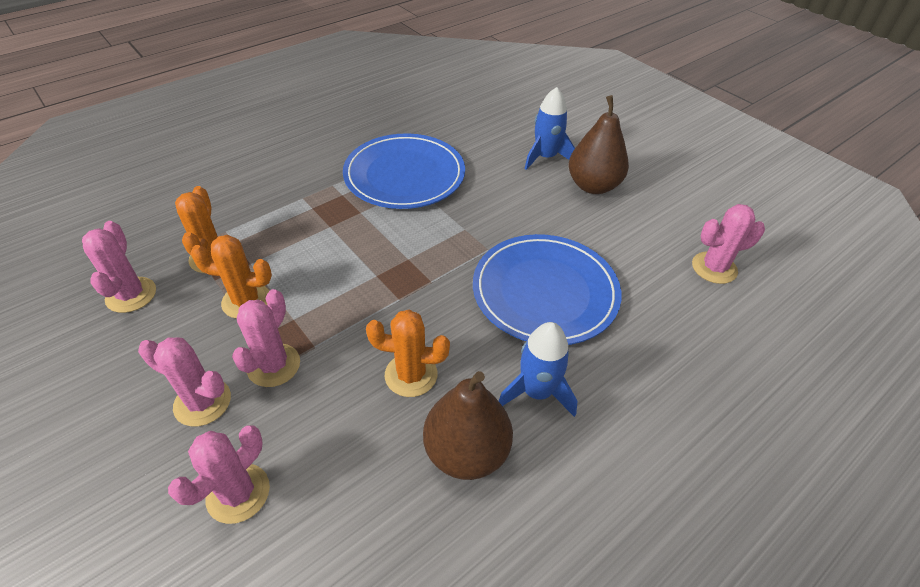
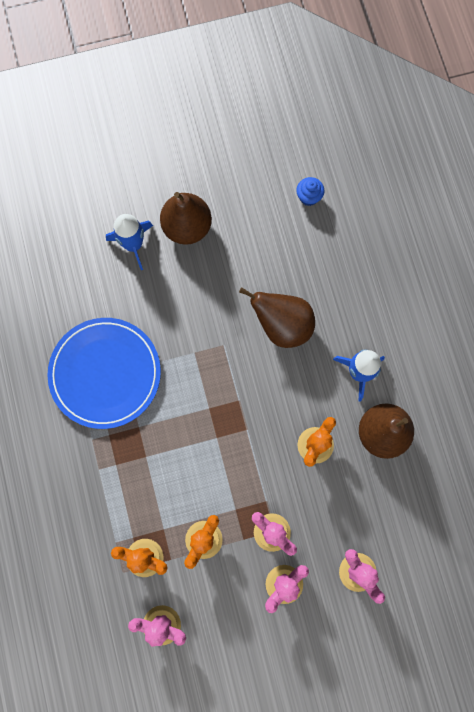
camera: 65 degrees left, 30 degrees up
blue plate [473,234,622,345] -> brown pear [239,287,315,348]
pink cactus [692,204,765,284] -> blue cupcake [296,177,325,206]

